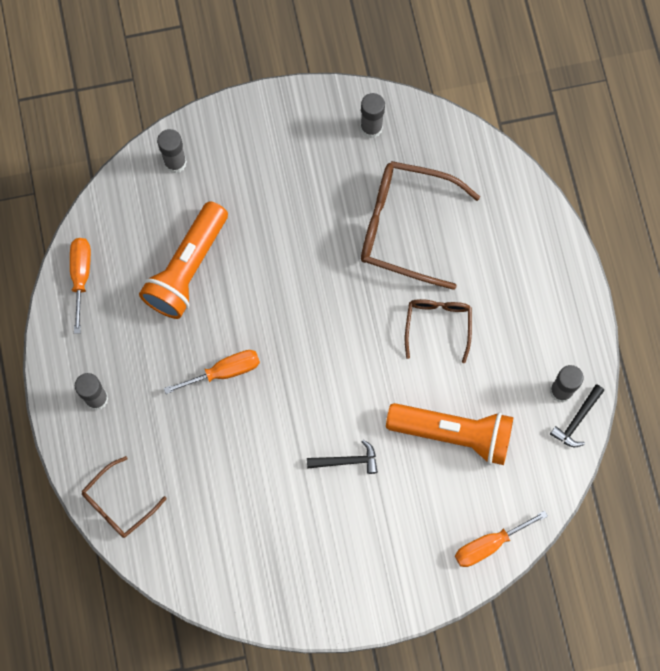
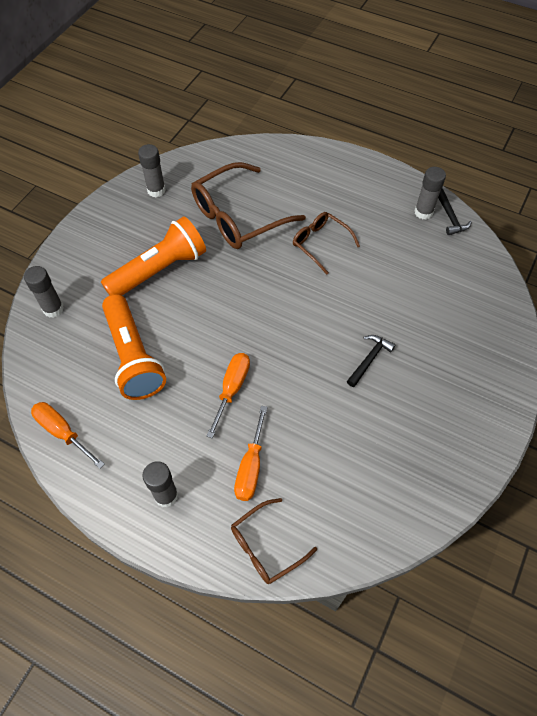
camera: 50 degrees left, 15 degrees down
brown glasses [81,456,167,538] -> brown glasses turned 60 degrees clockwise [231,498,317,584]
orange flashlight [386,403,513,465] -> orange flashlight moved to [101,217,206,296]
orange screwdriver [455,510,548,567] -> orange screwdriver moved to [234,406,267,501]

